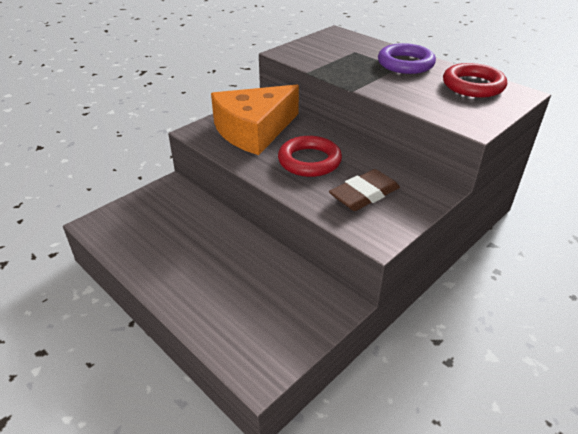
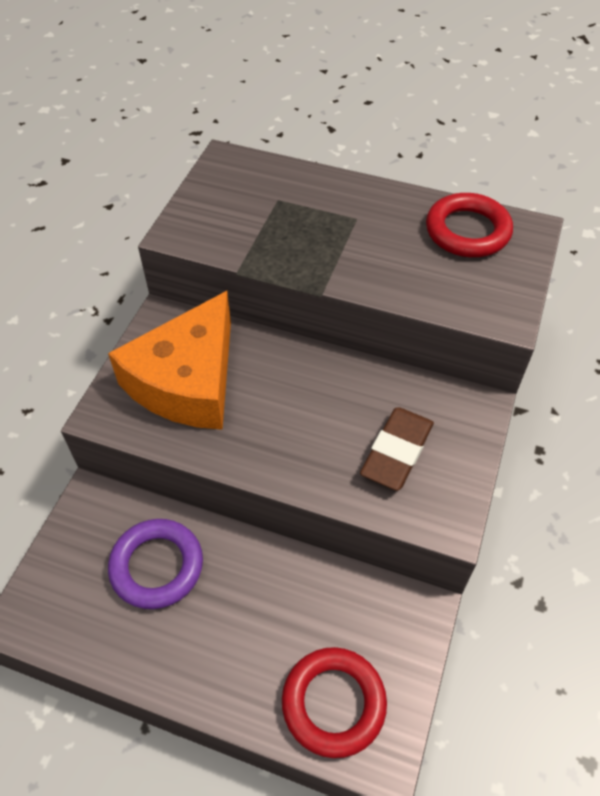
camera: 25 degrees left, 15 degrees up
red ring [278,136,342,177] -> red ring moved to [282,647,387,758]
purple ring [378,43,436,74] -> purple ring moved to [108,519,203,609]

